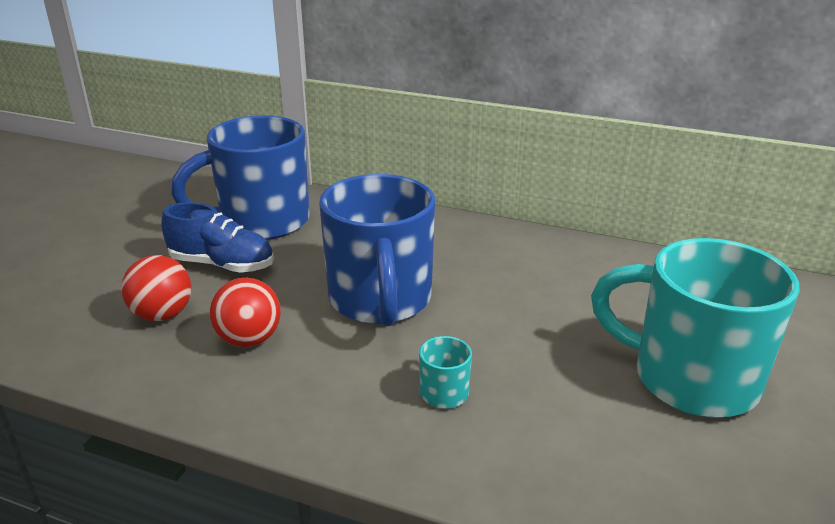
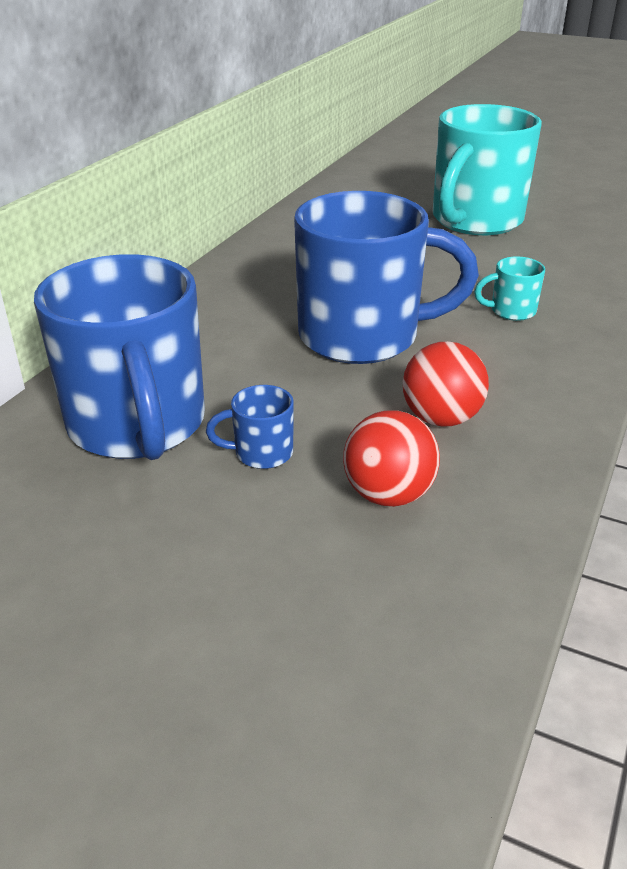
camera: 85 degrees left, 5 degrees up
blue shoe [161,202,274,273] -> blue mug [206,385,294,469]

